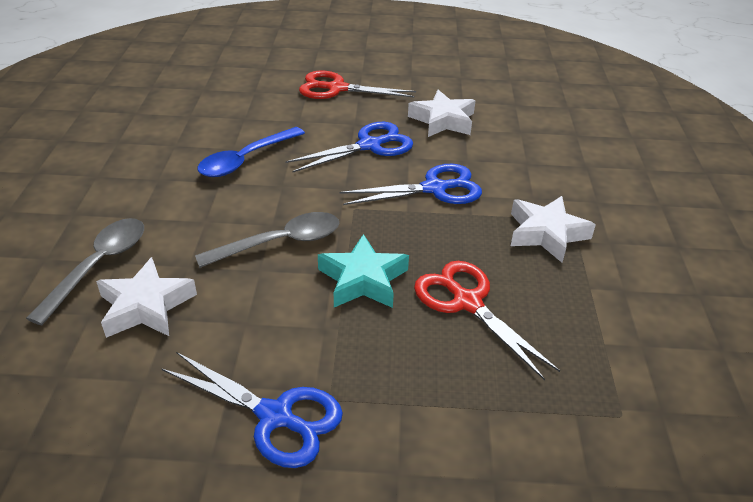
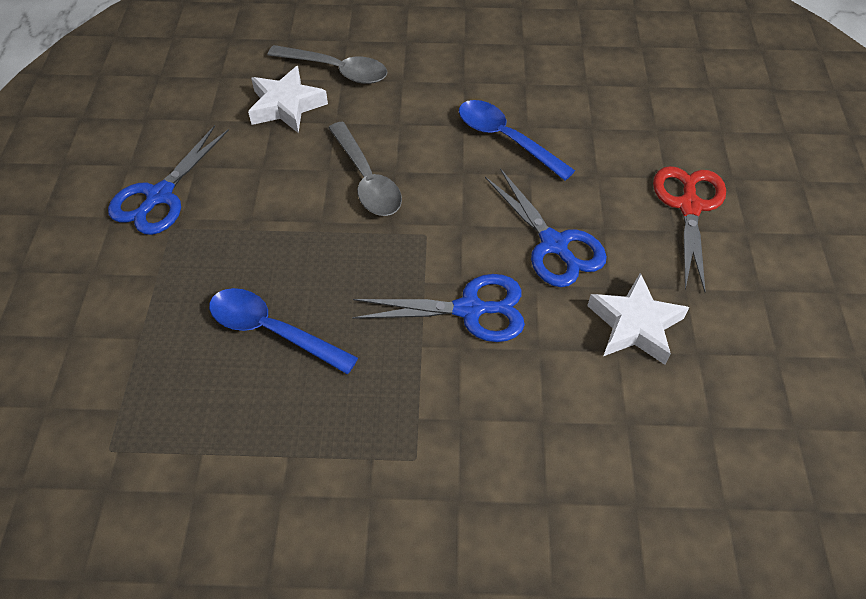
camera: 90 degrees right, 15 degrees up
turquoise star [318,234,409,308] -> none
blue scissors [339,164,482,205] -> blue scissors turned 75 degrees counterclockwise [352,274,525,342]
red scissors [414,261,560,381] -> blue spoon [209,288,358,375]
white star [511,196,596,263] -> none

